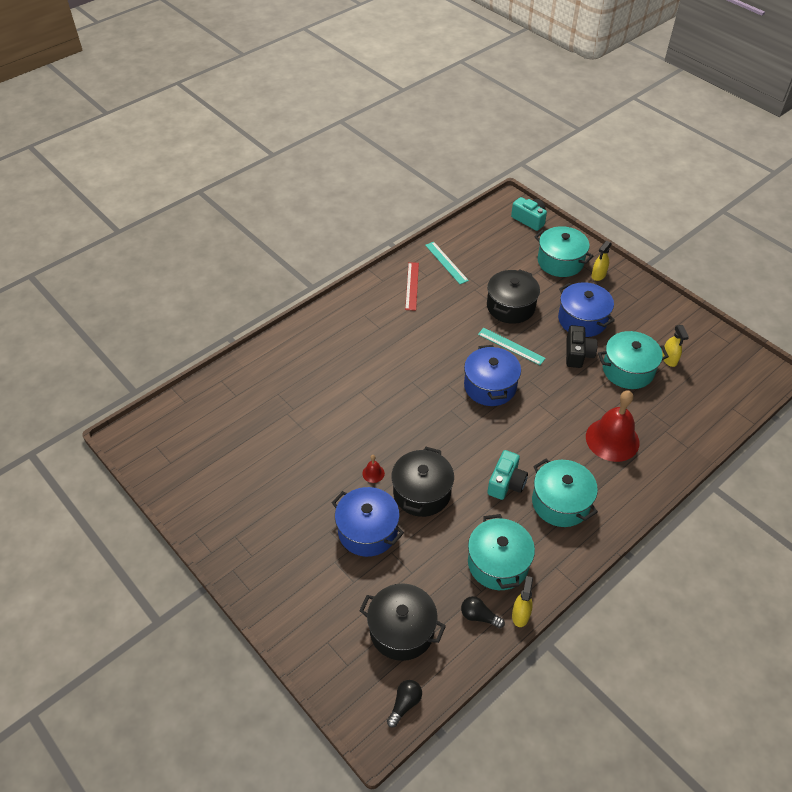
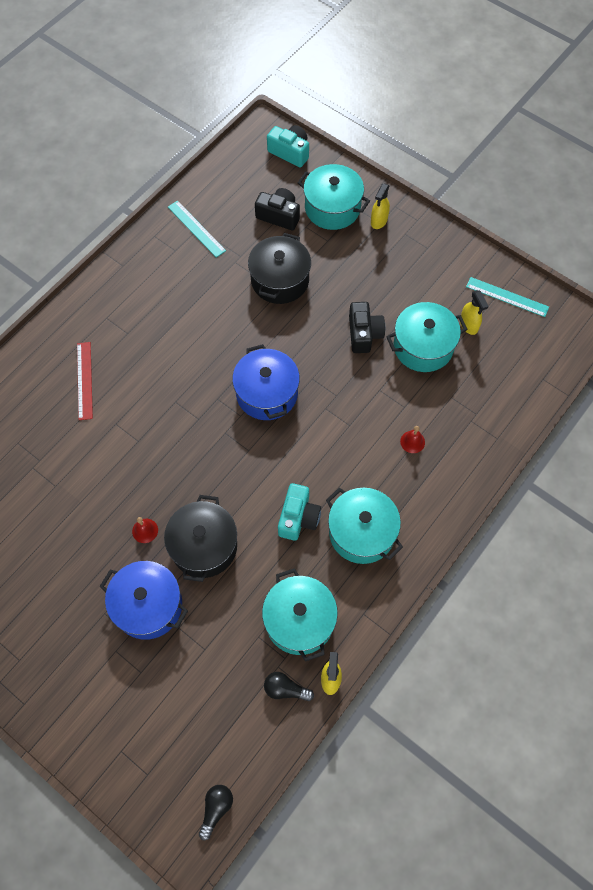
camera: 10 degrees left, 15 degrees up
black pot [359,583,446,661] -> none
red ruler [405,262,419,311] -> red ruler moved to [77,342,93,420]
turquoise ruler [478,328,546,365] -> turquoise ruler moved to [466,277,549,317]
blue pot [558,282,615,337] -> none
red bell [586,390,639,462] -> red bell [400,426,425,453], size x0.41
none -> black camera [255,188,300,230]

